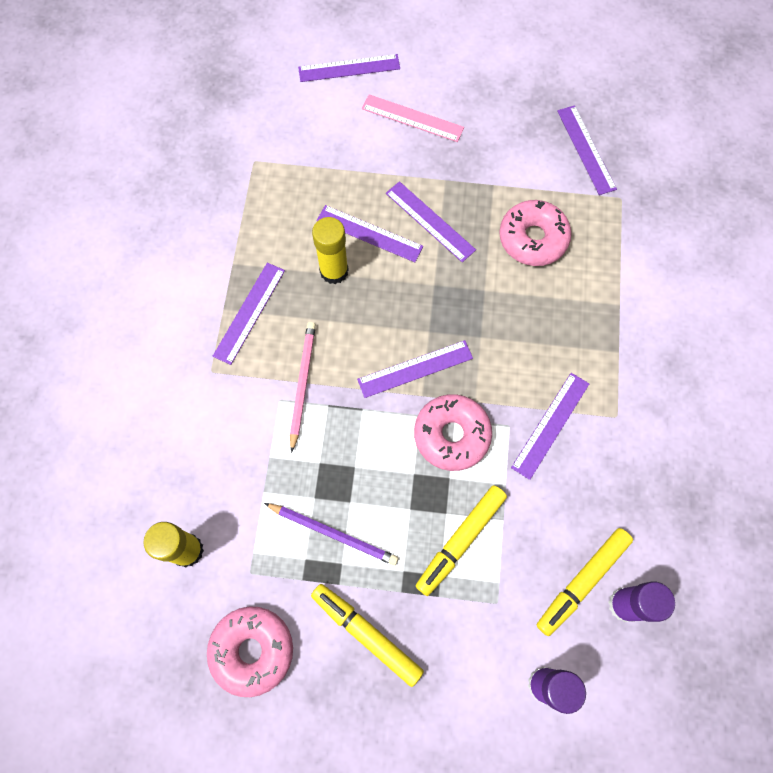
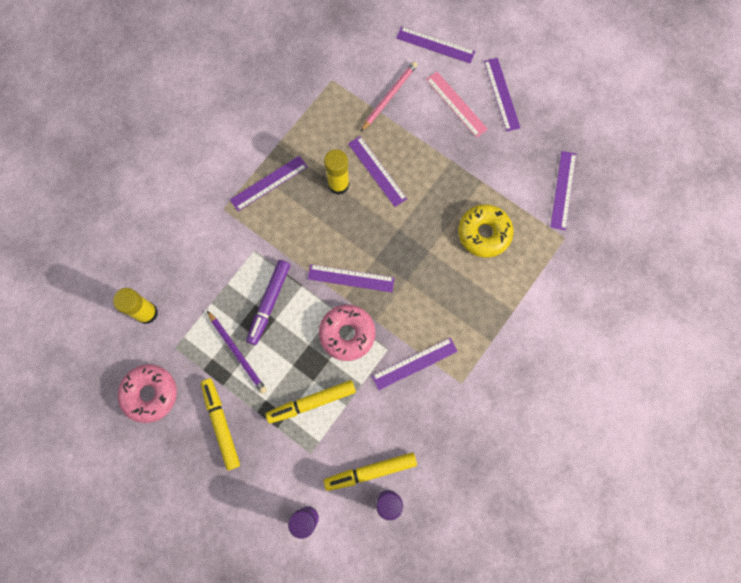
camera: 30 degrees right, 5 degrees up
pink pencil [290,322,316,453] -> pink pencil moved to [360,62,417,132]
purple ruler [386,181,476,262] -> purple ruler moved to [484,58,520,132]
pink donut [499,200,572,266] -> yellow donut [458,204,514,258]
none -> purple marker [246,260,290,345]

